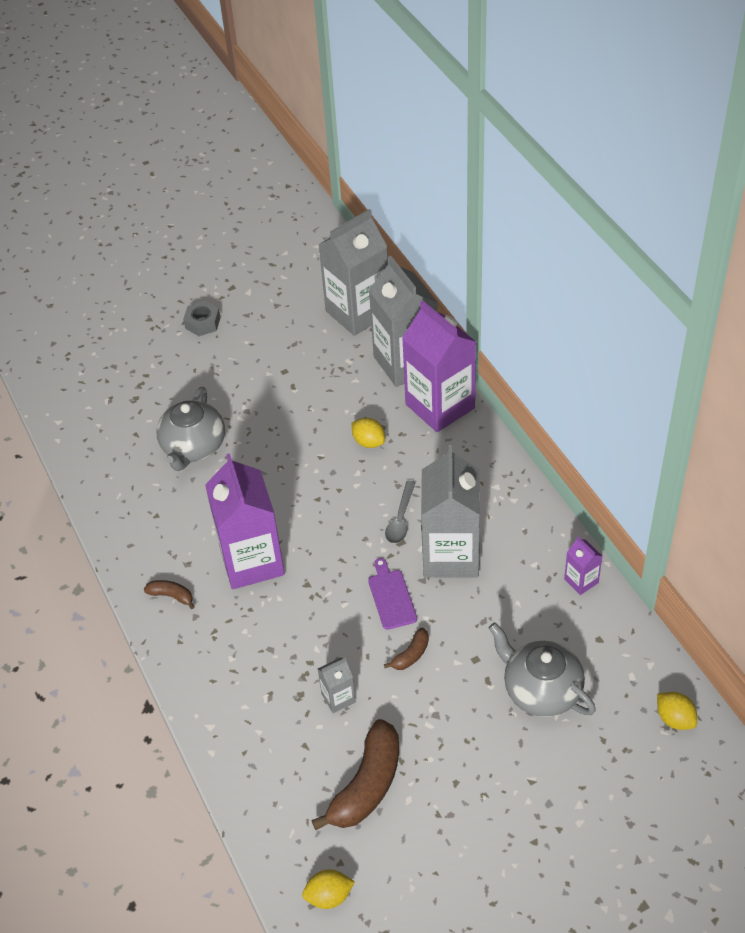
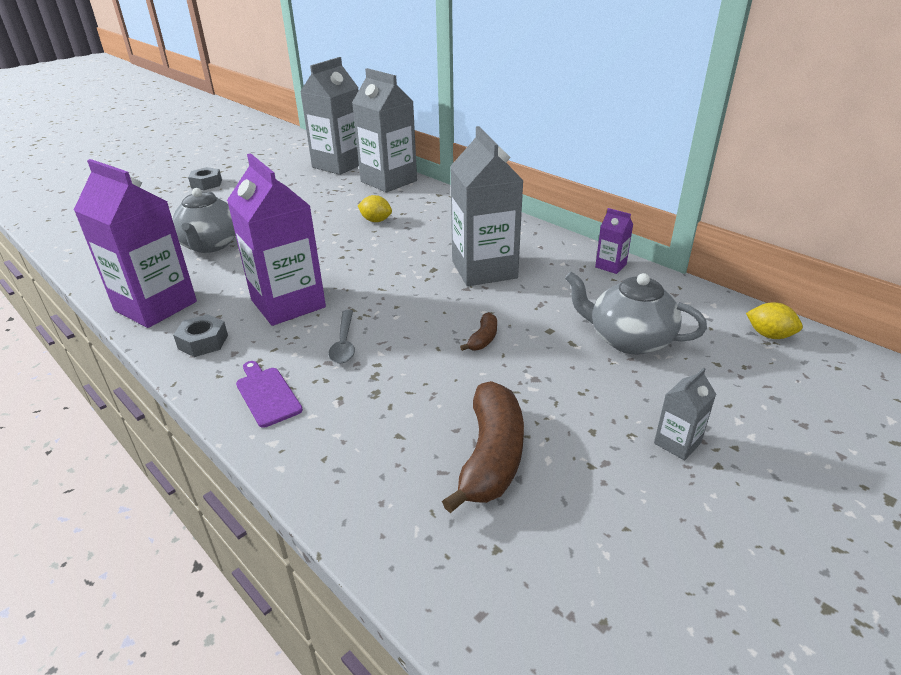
camera: 20 degrees left, 15 degrees down
brown banana [144,580,195,609] -> grey nut [173,314,228,357]
yellow lemon [302,870,355,909] -> none
grey carton [318,658,356,713] -> grey carton moved to [654,368,716,461]
purple cutting board [368,558,417,630] -> purple cutting board moved to [236,361,303,428]
grey spoon [385,481,415,543] -> grey spoon moved to [328,310,355,363]
purple carton [402,301,476,432] -> purple carton moved to [74,159,197,328]

